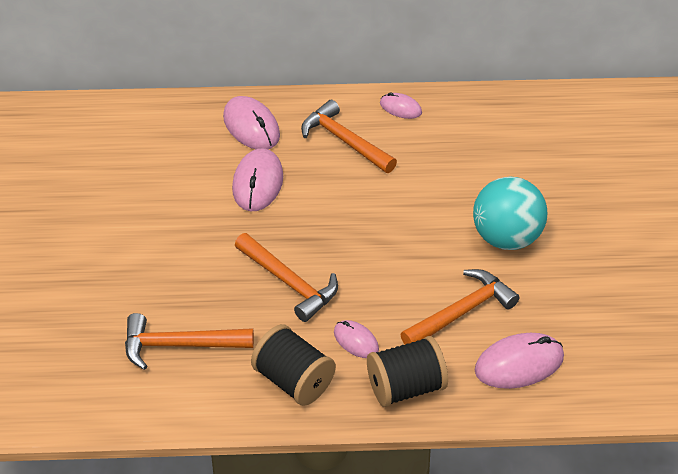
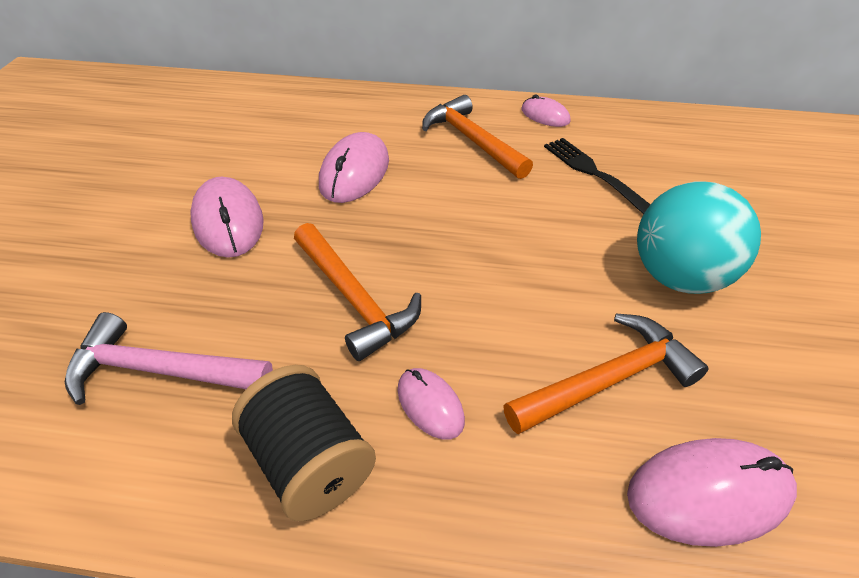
camera: 10 degrees right, 0 degrees up
orange hammer [125,313,254,370] -> pink hammer [65,312,273,405]
pink mouse [223,96,280,149] -> pink mouse moved to [190,177,264,258]
black spool [367,336,448,407] -> none
none -> black fork [544,138,651,214]

